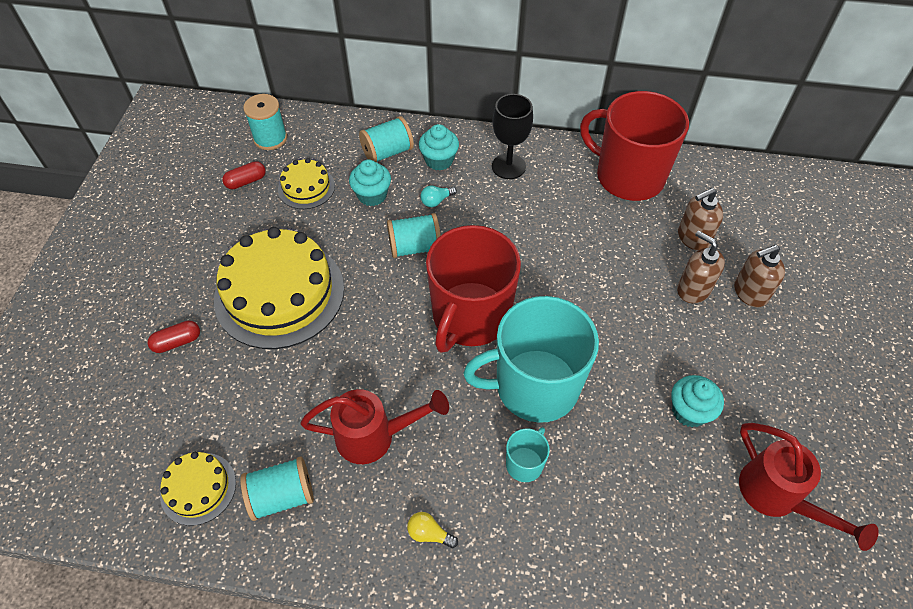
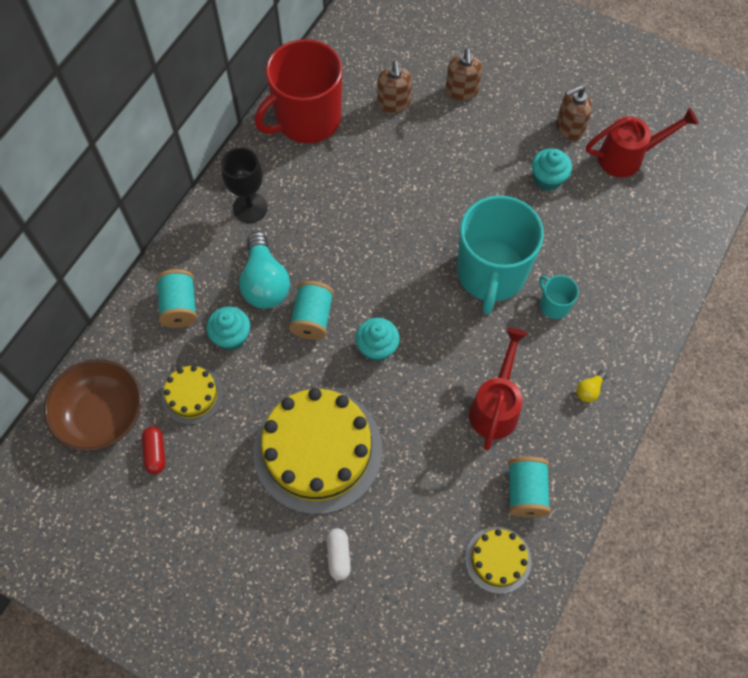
camera: 70 degrees left, 10 degrees up
red capsule [148,321,200,353] -> white capsule [326,528,351,580]
turquoise spool [243,94,287,150] -> brown bowl [44,359,142,451]
turquoise cupcake [419,124,459,171] -> turquoise cupcake moved to [355,318,400,362]
turquoise light bulb [420,186,457,207] -> turquoise light bulb [239,231,290,309], size x2.26
red mug [426,225,521,353] -> none
brown soap dispenser [677,230,725,303] -> brown soap dispenser moved to [556,85,592,141]

